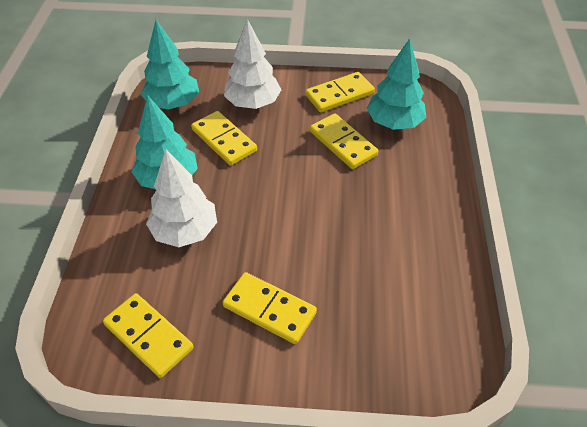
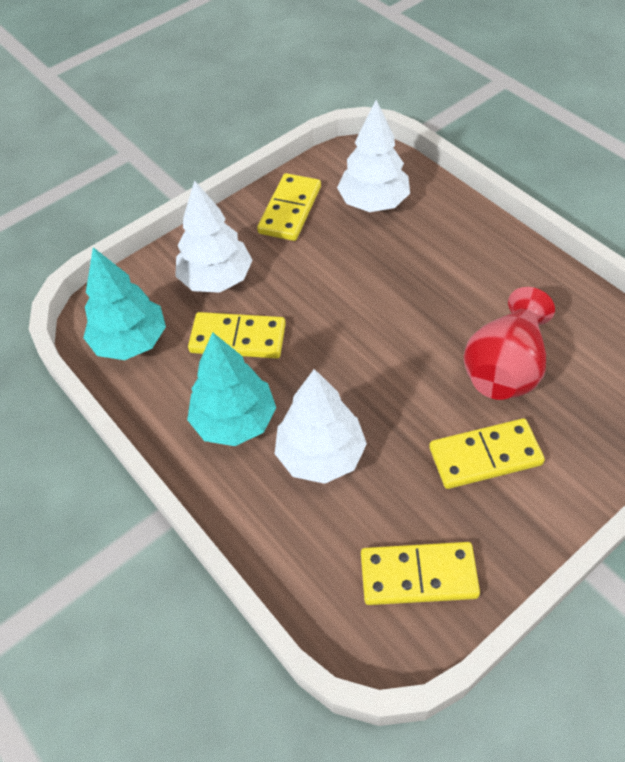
camera: 40 degrees left, 5 degrees up
yellow domino [310,113,378,169] -> none
turquoise tree [367,38,427,130] -> white tree [337,100,410,212]
none -> red vase [464,287,555,400]

